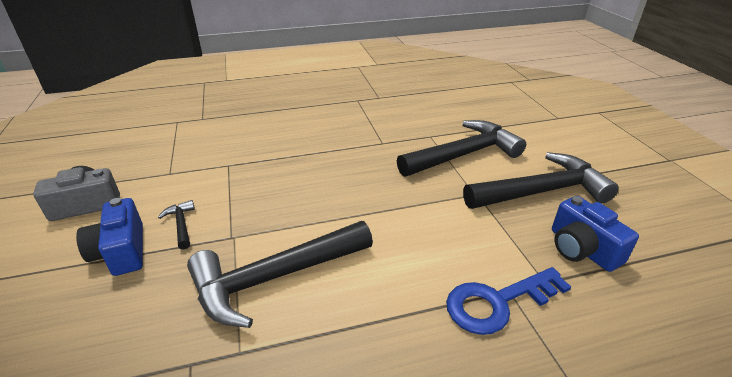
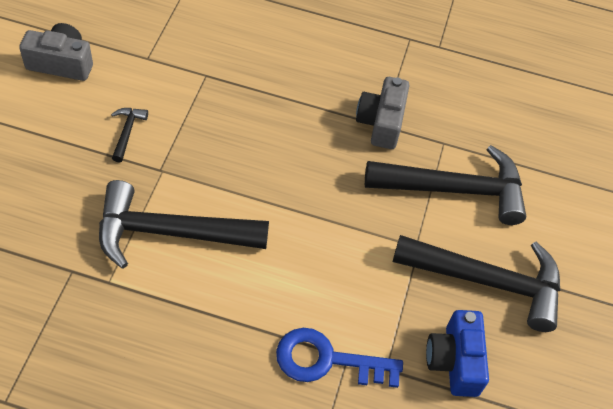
camera: 25 degrees right, 20 degrees up
blue camera [76,198,143,276] -> none
none -> grey camera [356,77,409,149]

